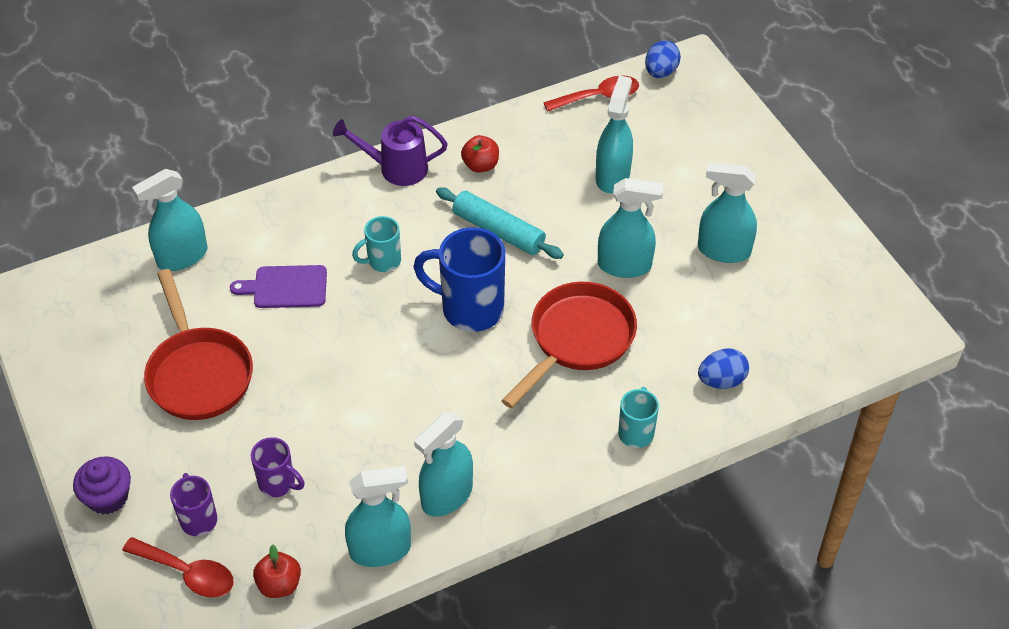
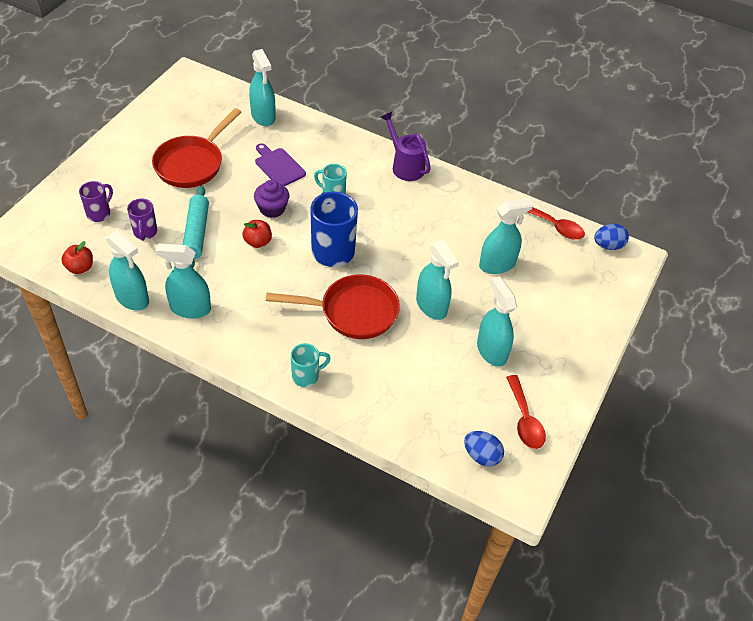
camera: 50 degrees right, 0 degrees up
purple cupcake [73,456,131,515] -> purple cupcake moved to [254,180,289,218]
red spoon [122,537,234,598] -> red spoon moved to [506,375,546,449]
turquoise spray bottle [132,169,207,271] -> turquoise spray bottle turned 135 degrees counterclockwise [249,49,275,126]
turquoise rolling pin [436,188,564,259] -> turquoise rolling pin moved to [183,186,209,268]
red apple [461,135,499,173] -> red apple moved to [243,220,272,248]
blue egg [698,349,749,389] -> blue egg moved to [464,431,504,467]

